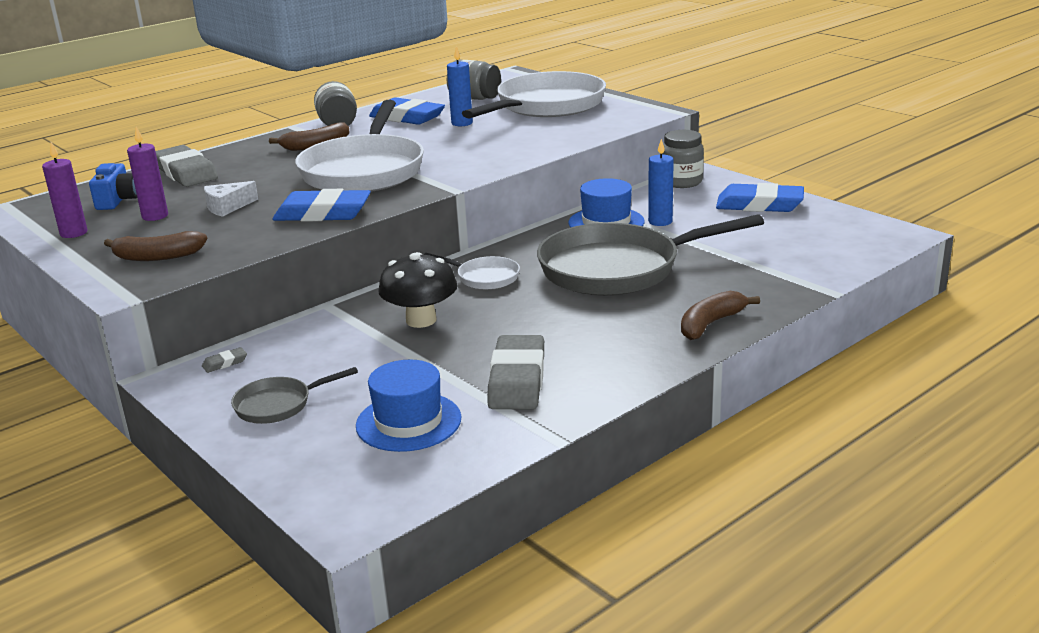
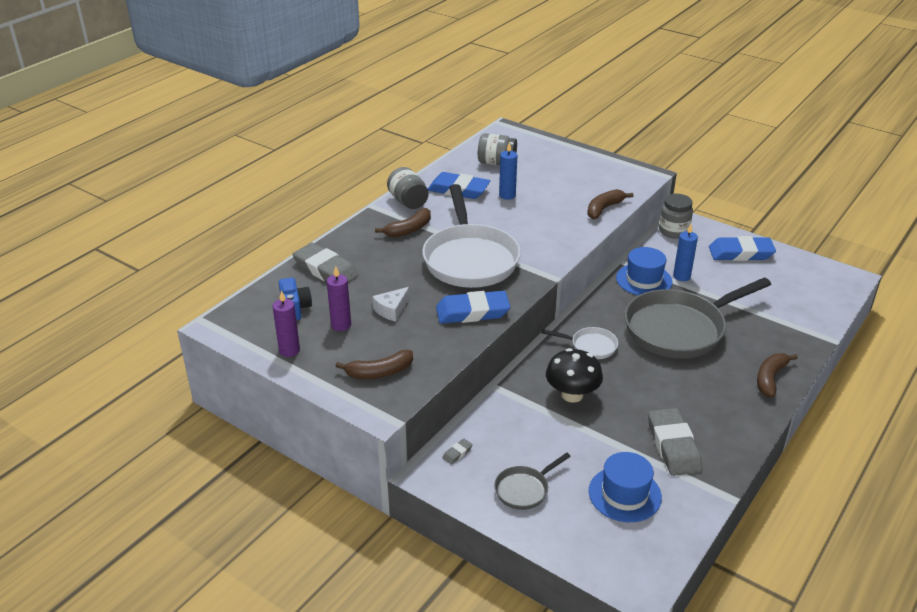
camera: 15 degrees left, 10 degrees up
white pan [462,71,606,119] -> none
none -> brown banana [587,189,633,219]

